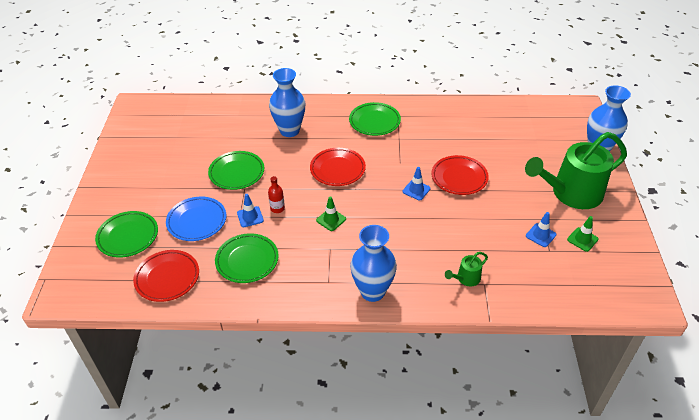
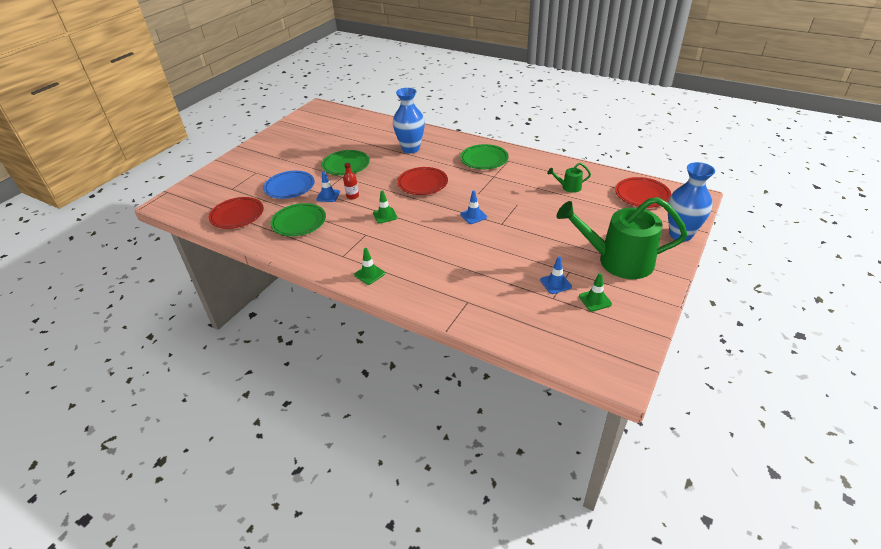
camera: 30 degrees right, 5 degrees down
green plate [95,211,158,258] -> none
blue vase [350,225,397,302] -> green traffic cone [354,248,385,285]
red plate [432,155,489,195] -> red plate moved to [615,177,671,208]
green watering can [445,252,488,286] -> green watering can moved to [547,163,591,193]

